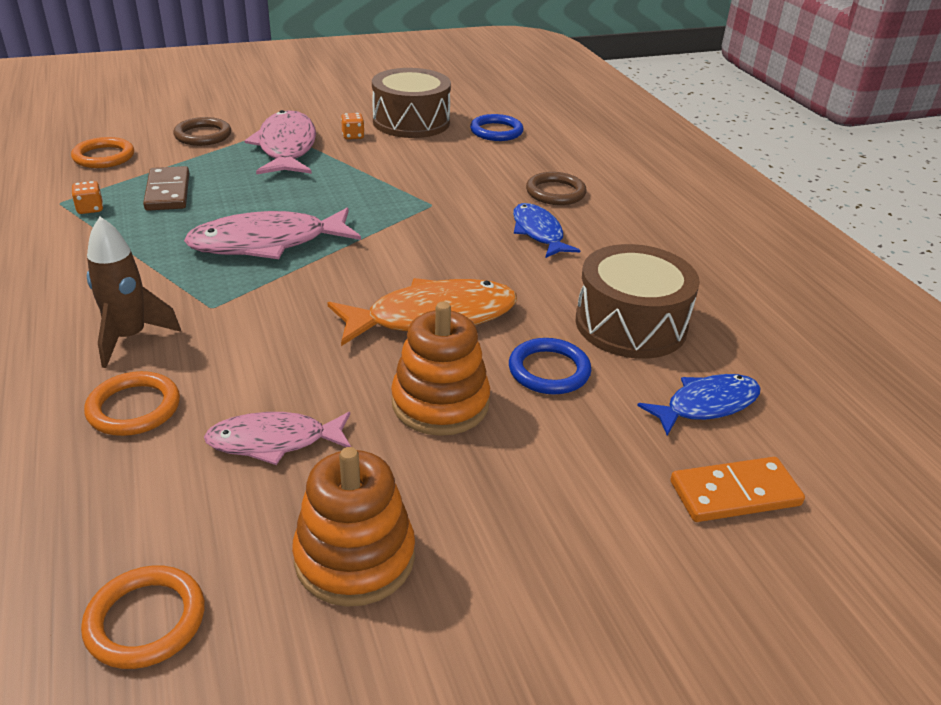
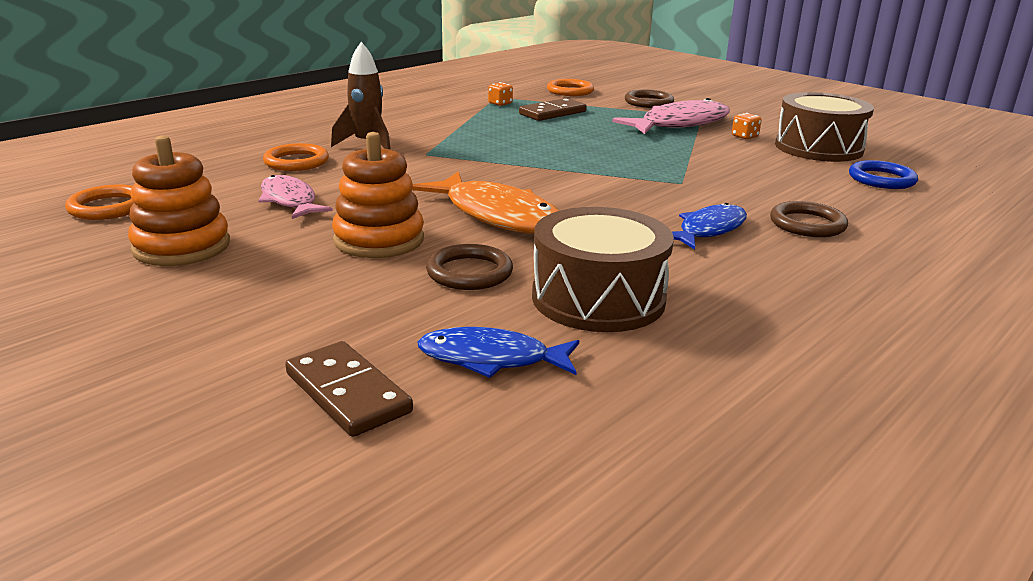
camera: 65 degrees right, 10 degrees down
pink fish [184,208,361,259] -> none
blue ring [509,338,591,395] -> brown ring [426,244,513,290]
blue fish [637,374,760,436] -> blue fish turned 150 degrees clockwise [417,327,579,378]
orange domino [671,457,805,522] -> brown domino [285,341,413,437]

